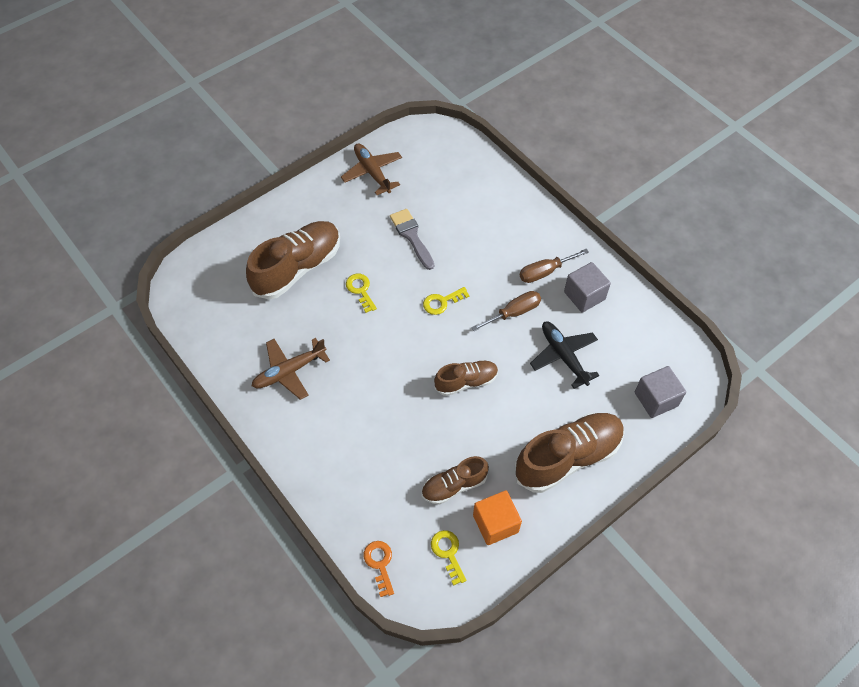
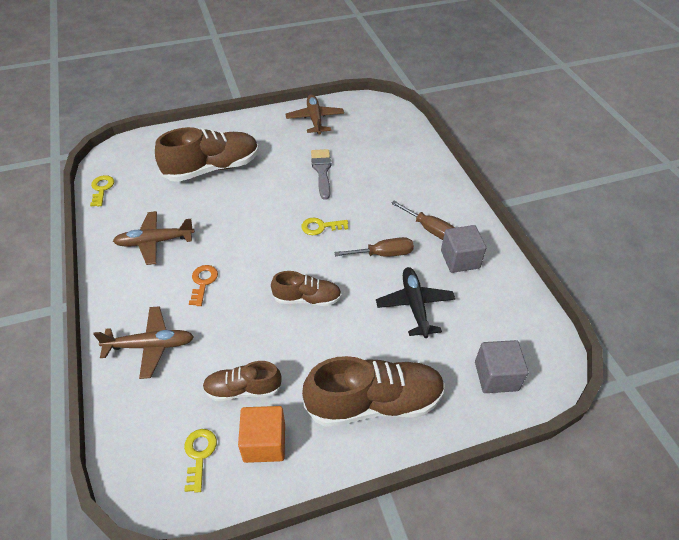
camera: 20 degrees right, 10 degrees down
yellow key [346,274,377,313] -> yellow key moved to [90,175,114,206]
orange key [363,541,394,597] -> orange key moved to [189,265,218,306]
brown screwdriver [519,249,589,283] -> brown screwdriver turned 135 degrees counterclockwise [391,201,455,240]
none -> brown plane [93,306,194,379]

